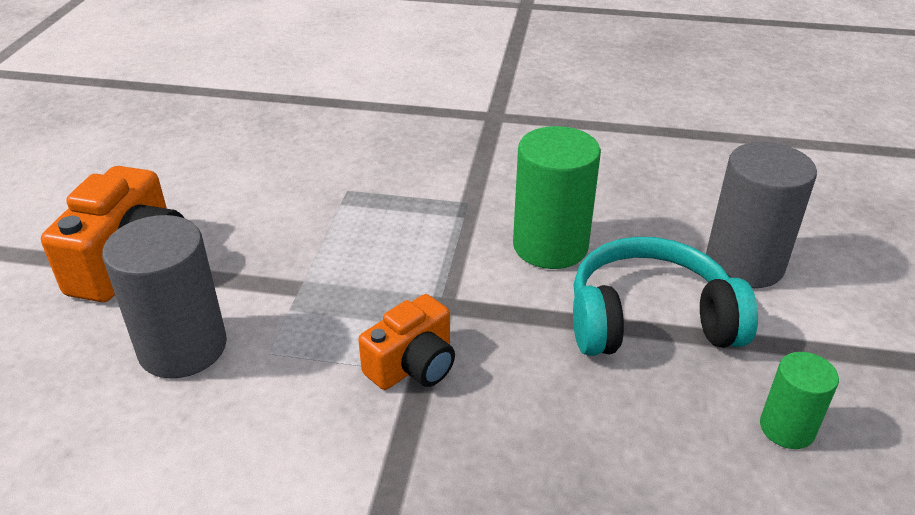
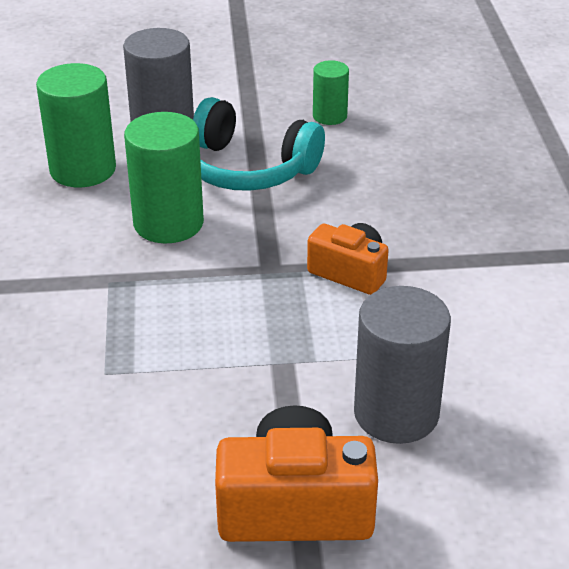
camera: 105 degrees left, 0 degrees up
turquoise headphones [573,237,758,356] -> turquoise headphones turned 45 degrees counterclockwise [193,97,325,191]
none -> green cylinder [36,63,116,187]

